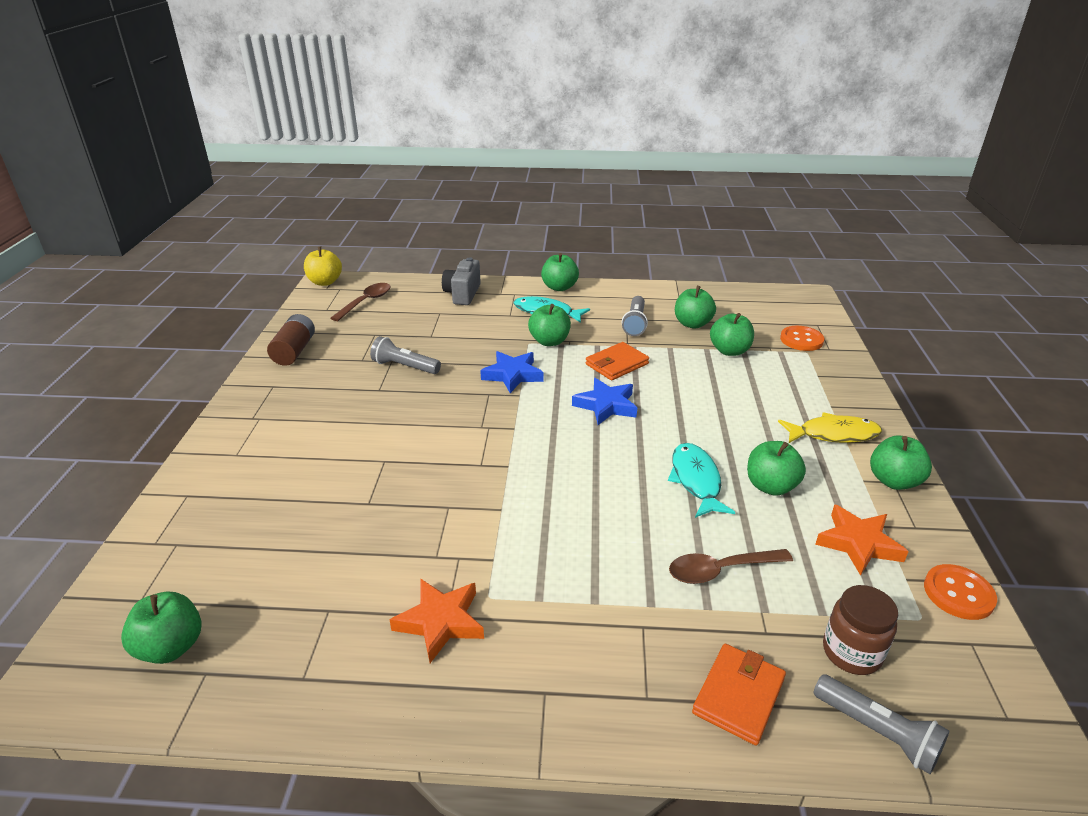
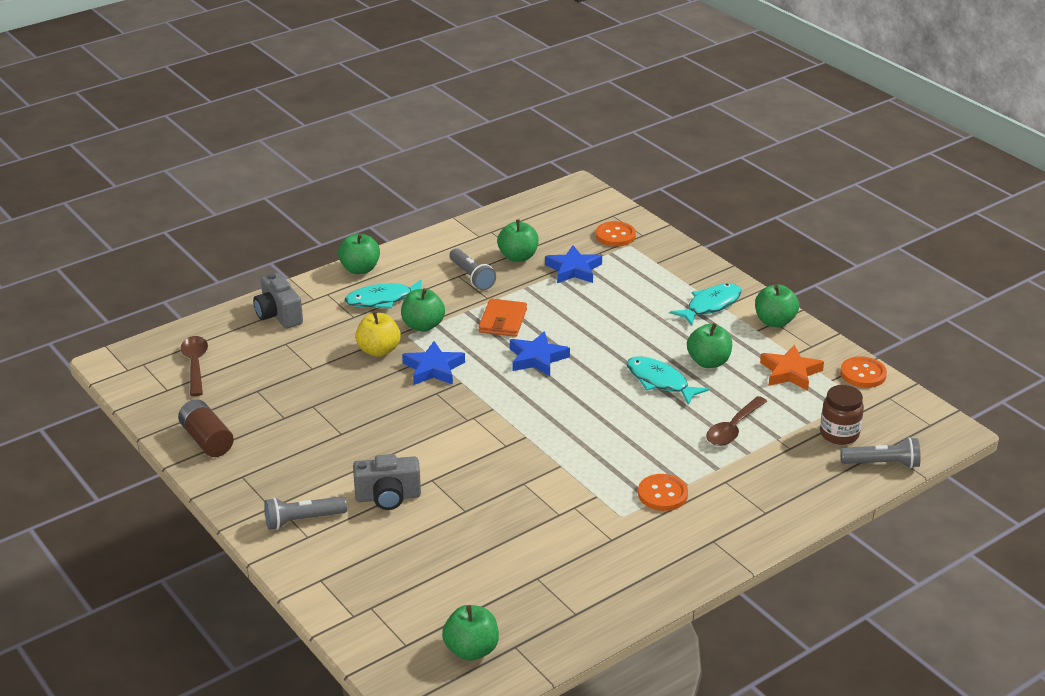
camera: 40 degrees left, 0 degrees up
yellow apple [304,247,342,286] -> yellow apple moved to [355,311,401,357]
grey flashlight [370,336,441,374] -> grey flashlight moved to [264,496,347,530]
orange star [390,578,484,663] -> none
orange wallet [692,644,786,746] -> none
green apple [710,313,754,356] -> blue star [545,245,602,283]
yellow fish [778,412,882,443] -> turquoise fish [670,284,741,326]
none -> grey camera [353,454,421,510]
none -> orange button [638,474,688,511]

